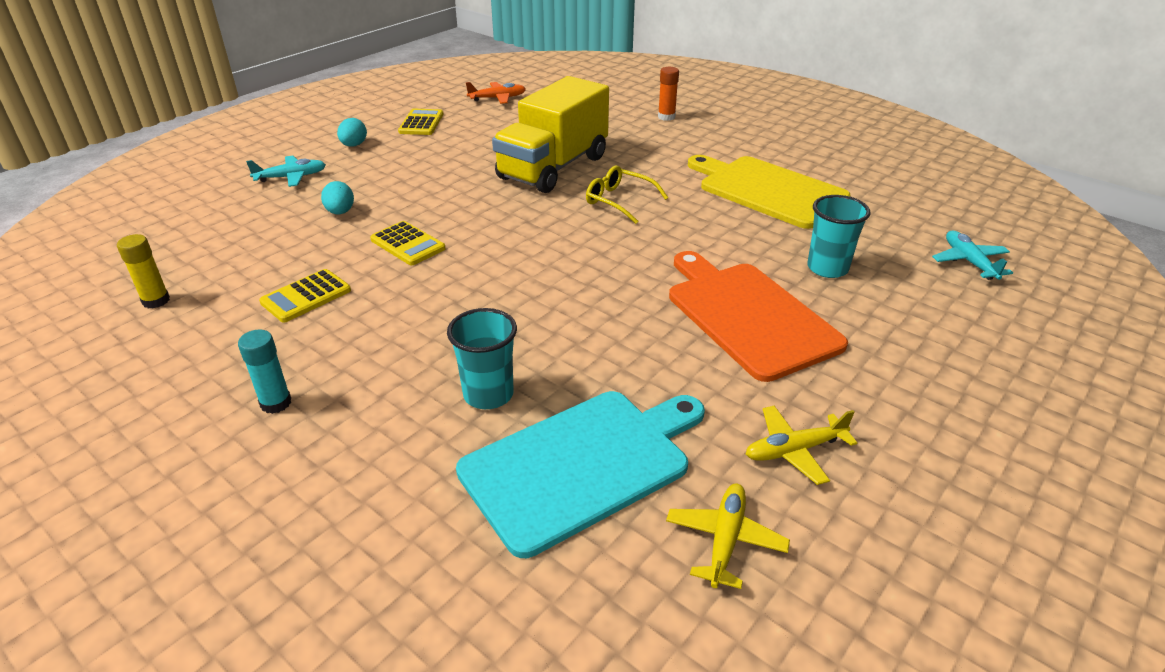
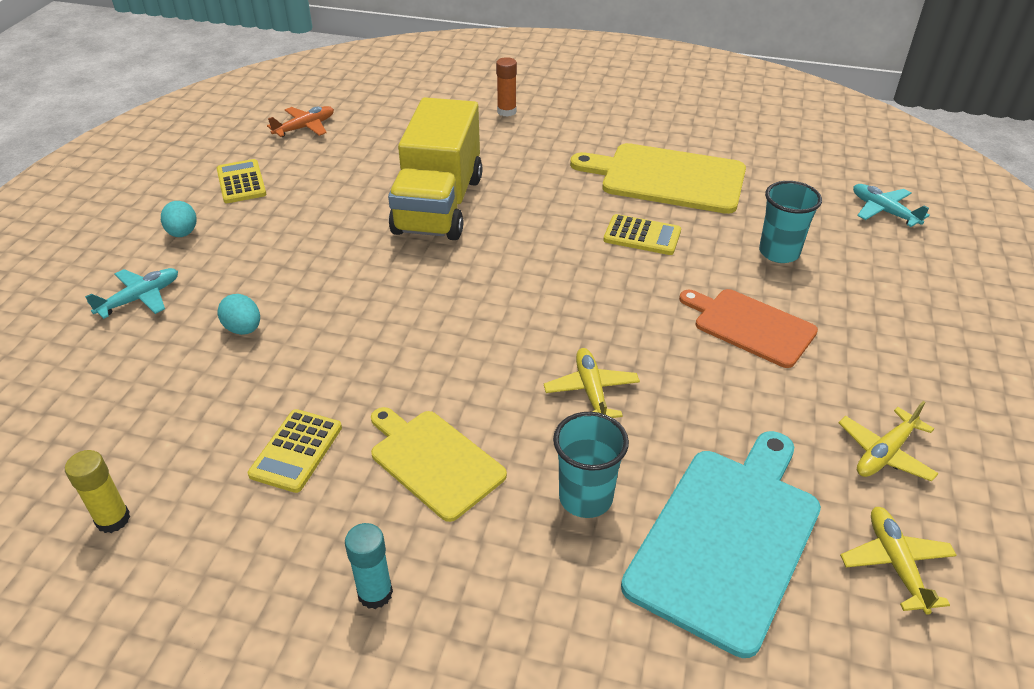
camera: 25 degrees left, 5 degrees up
yellow calculator [370,221,446,265] -> yellow calculator moved to [603,214,681,255]
yellow glasses [586,166,668,224] -> none
orange cutting board [669,251,848,382] -> orange cutting board [679,289,818,368], size x0.65
none -> yellow cutting board [371,407,507,522]
none -> yellow plane [544,348,640,418]

